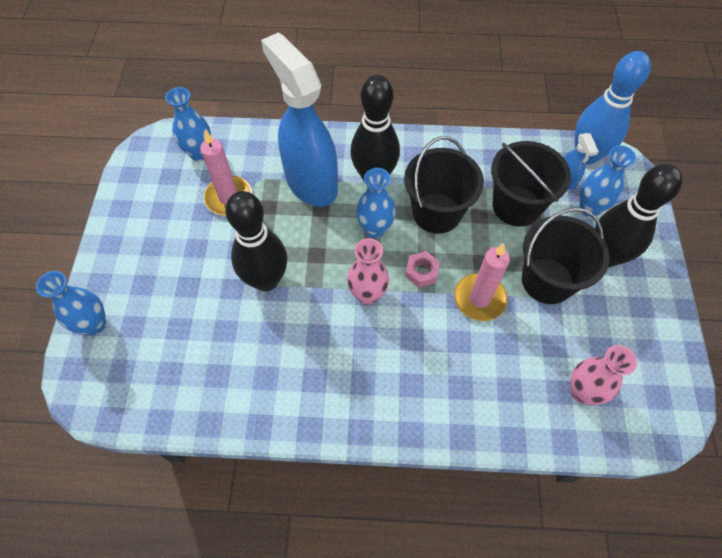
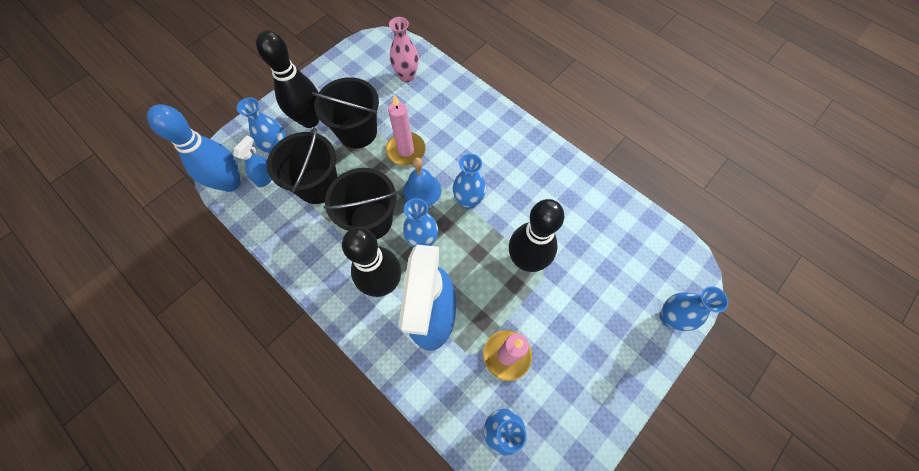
camera: 140 degrees left, 5 degrees up
pink vase [347,238,389,305] -> blue vase [453,154,486,209]
pink nut [405,251,440,287] -> blue bell [403,157,442,207]

